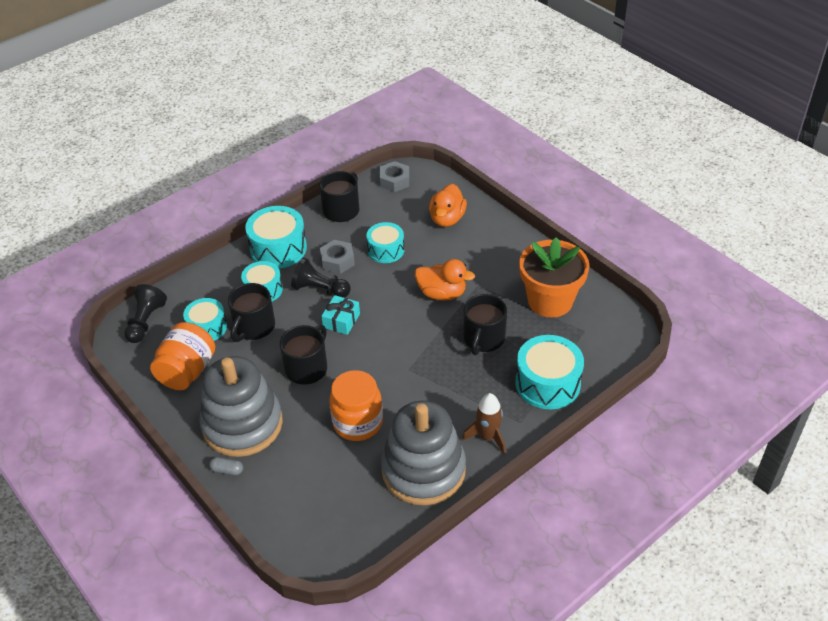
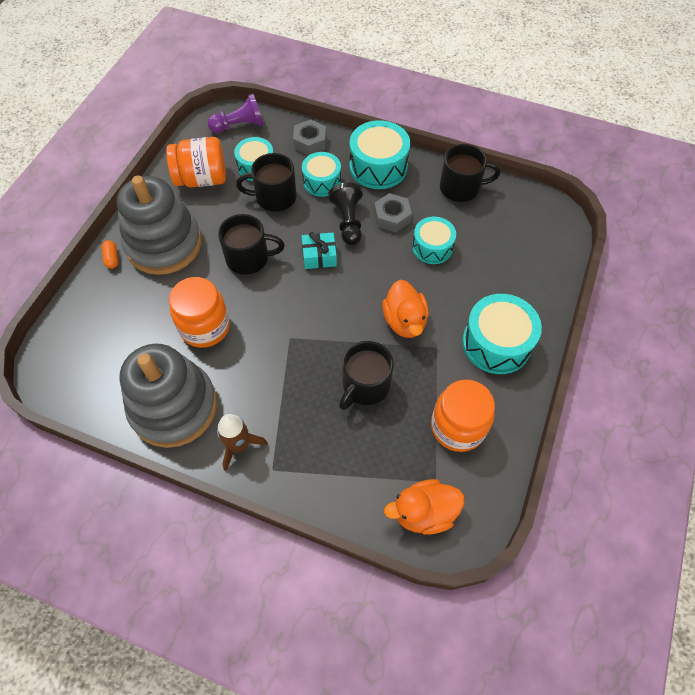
camera: 60 degrees right, 15 degrees up
black pawn [124,284,167,343] -> purple pawn [208,93,264,133]
grey capsule [209,457,243,476] -> orange capsule [101,240,119,269]
grey nut [379,161,409,192] -> grey nut moved to [293,119,326,155]
orange duck [429,184,467,227] -> orange duck moved to [384,479,464,535]
black mug [464,294,507,355] -> black mug turned 45 degrees counterclockwise [339,341,394,410]
turquoise drum [515,335,584,409] -> turquoise drum moved to [462,294,542,374]
orange flower pot [519,237,589,318] -> orange jar [431,379,495,452]

